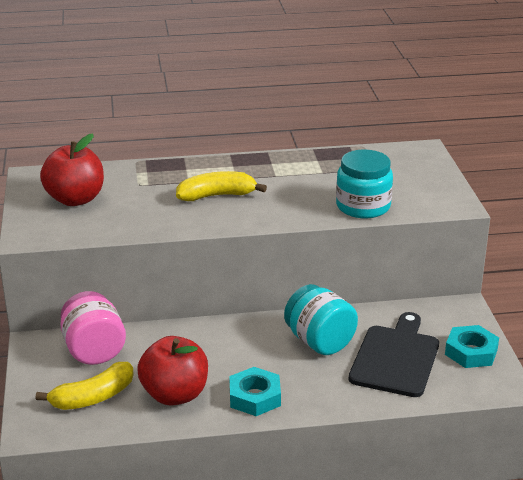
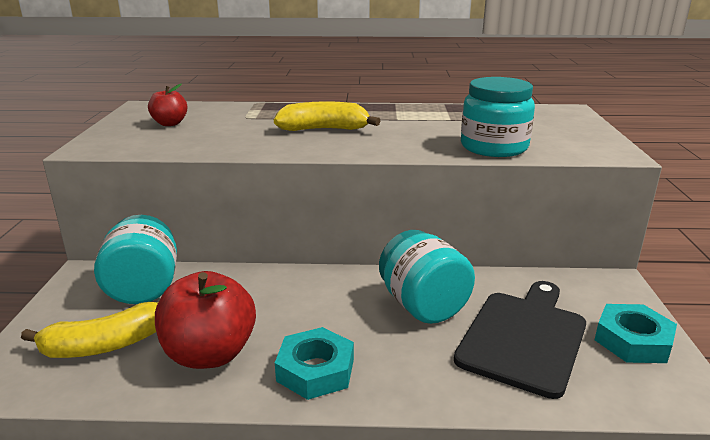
camera: 10 degrees right, 5 degrees down
red apple [40,133,104,206] -> red apple [148,84,188,126], size x0.54
pink jar [60,291,126,365] -> turquoise jar [94,215,177,304]

